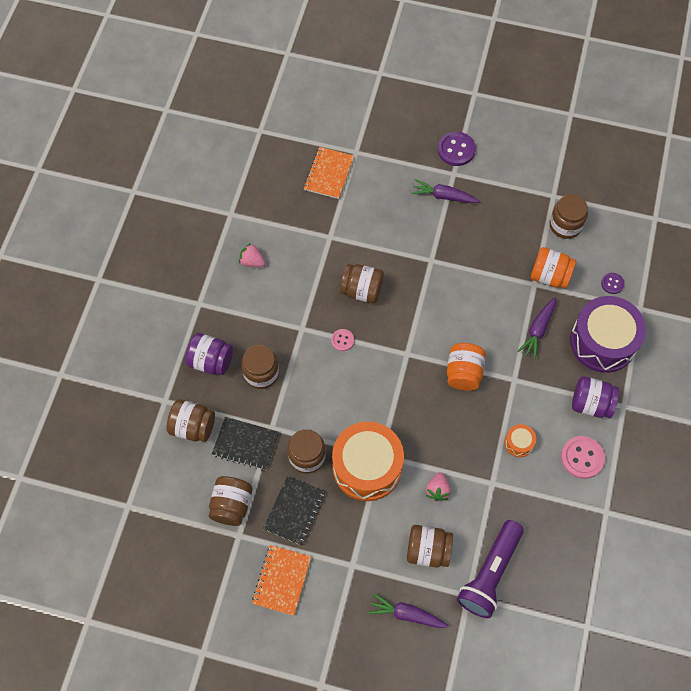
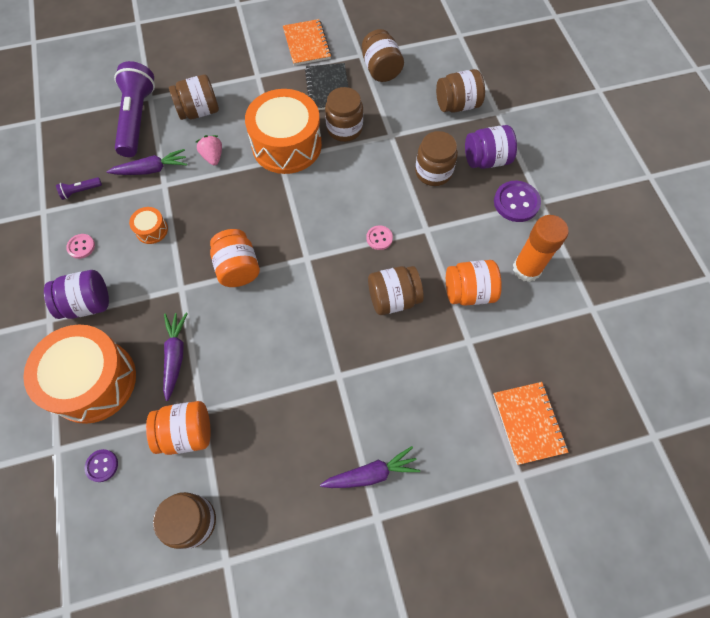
camera: 150 degrees right, 0 degrees up
black notebook [212,417,279,471] -> none
pink strawberry [239,243,265,267] -> orange glue stick [513,215,569,282]
purple carrot [368,593,448,628] -> purple carrot moved to [107,149,187,175]
purple button [438,132,476,166] -> purple button moved to [494,181,541,222]
pink button [561,436,605,479] -> pink button [66,234,95,259], size x0.57
purple drum [570,296,646,373] -> orange drum [23,324,136,424]
none -> purple flashlight [56,177,102,200]
none -> orange jar [446,260,502,306]

